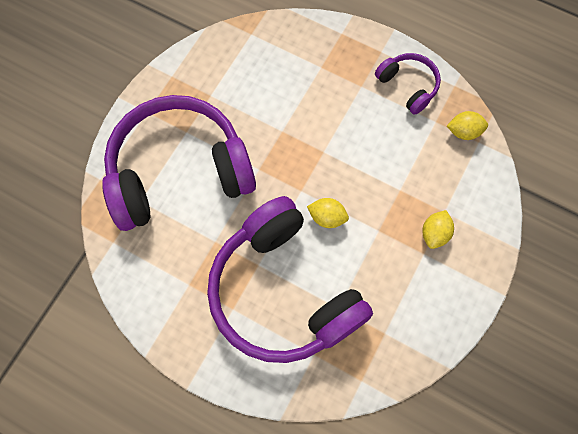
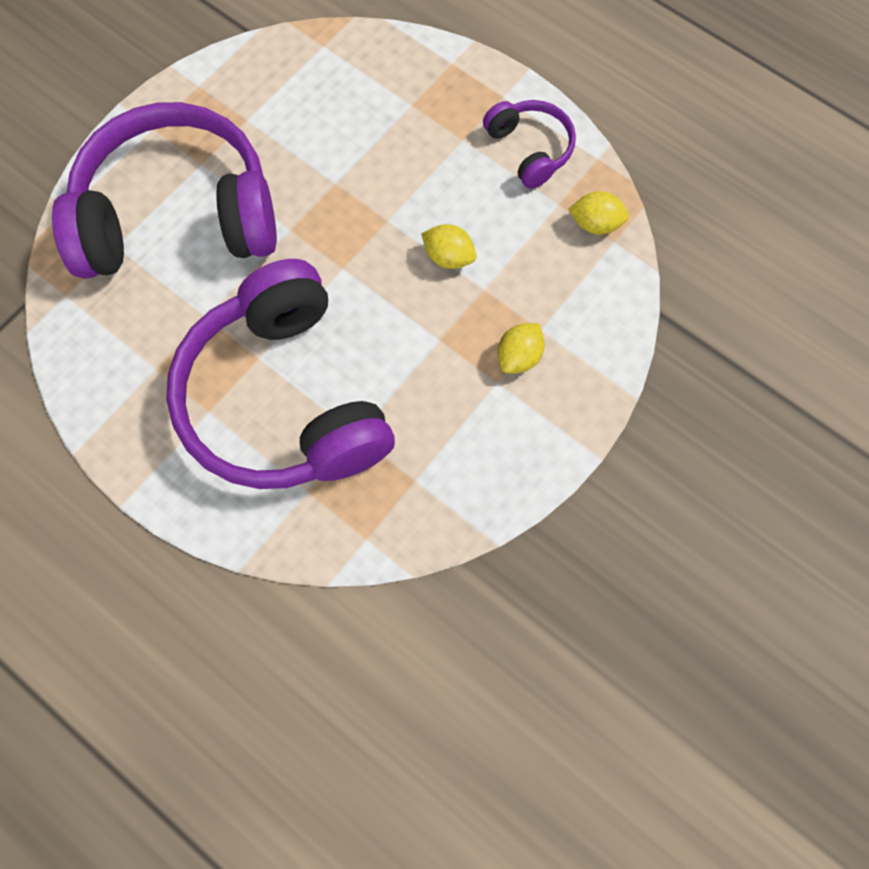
camera: 10 degrees right, 0 degrees up
yellow lemon [307,198,349,228] -> yellow lemon moved to [421,224,477,269]

